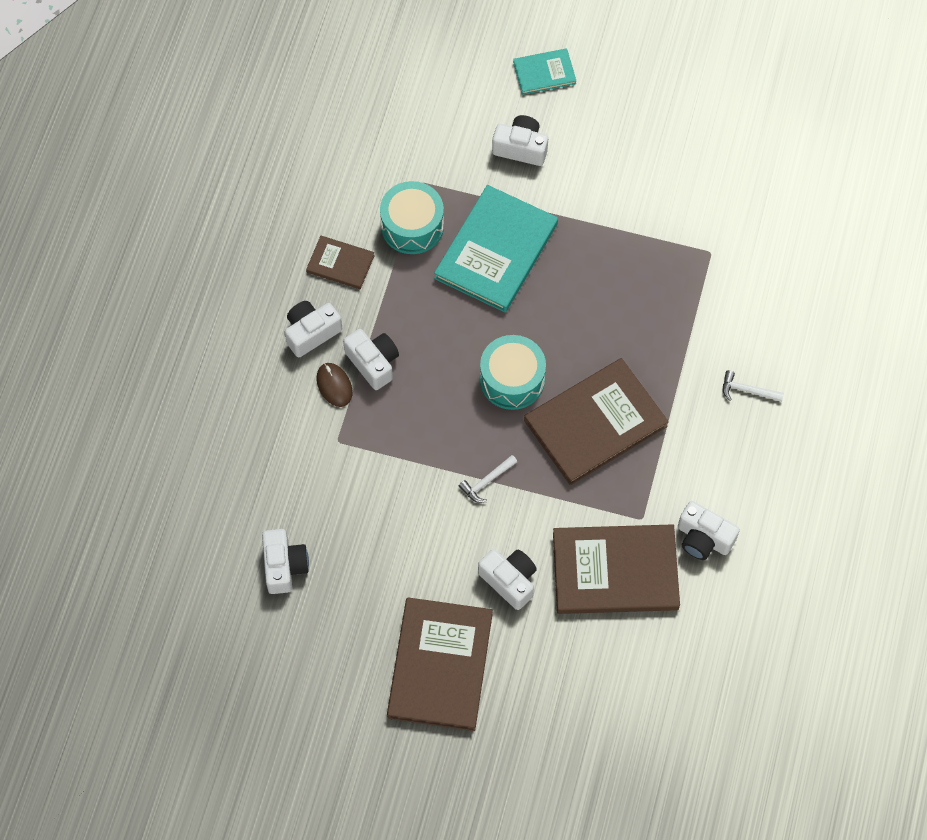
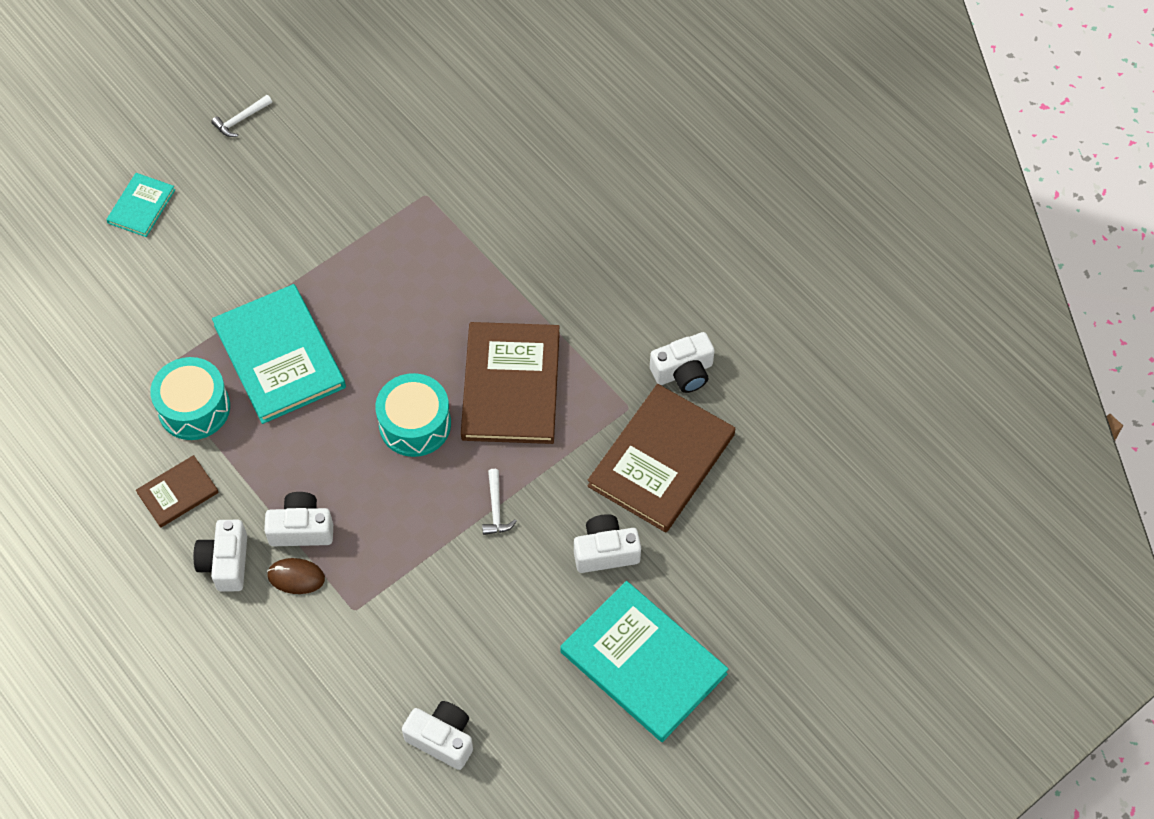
camera: 55 degrees left, 5 degrees down
brown book [387,597,493,731] -> turquoise book [560,581,728,742]
white camera [492,115,548,166] -> none
white hammer [723,370,784,402] -> white hammer moved to [211,95,272,137]

